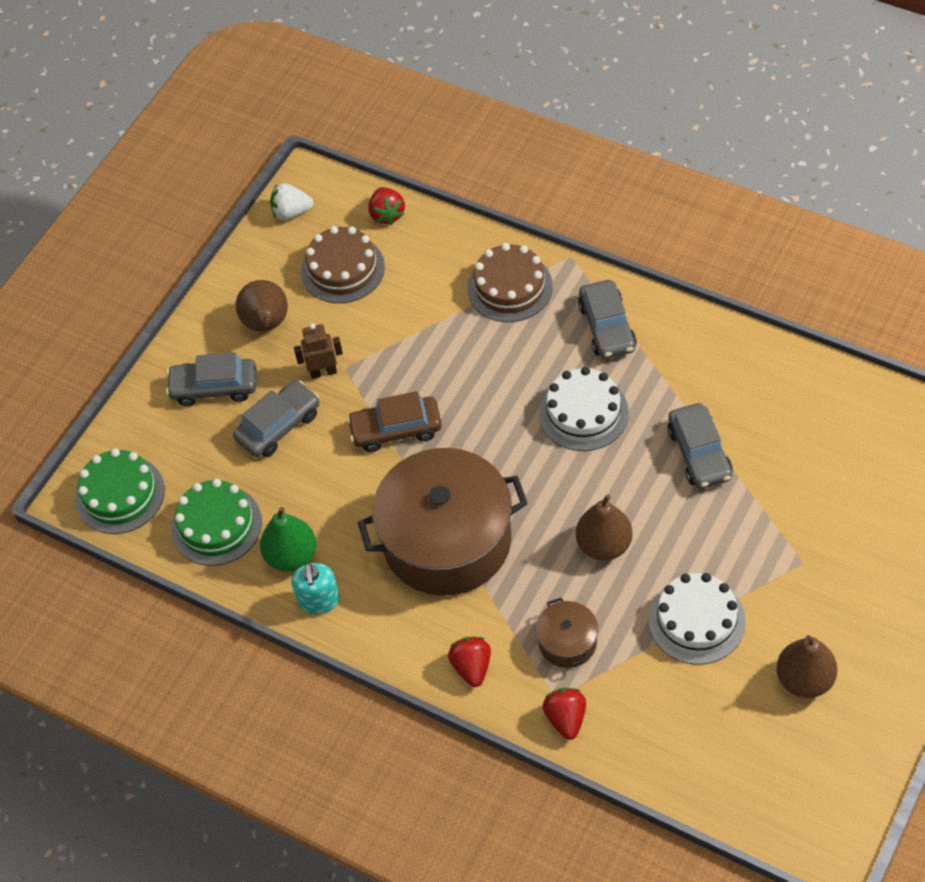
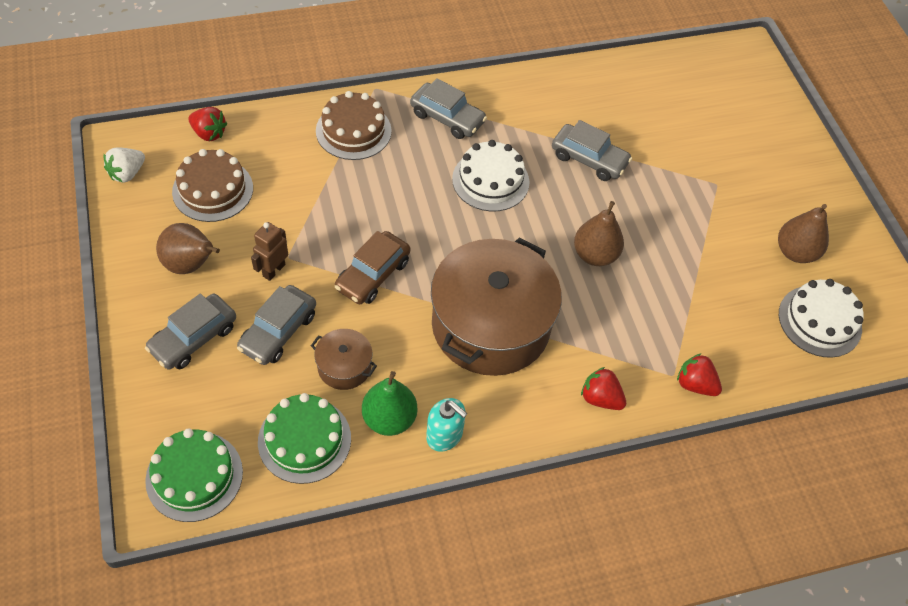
camera: 55 degrees left, 0 degrees up
grey car [233,380,319,457] -> grey car turned 150 degrees counterclockwise [237,285,316,365]
brown pot [536,598,598,668] -> brown pot moved to [311,329,377,390]
white cake [649,573,746,665] -> white cake moved to [779,279,863,358]

